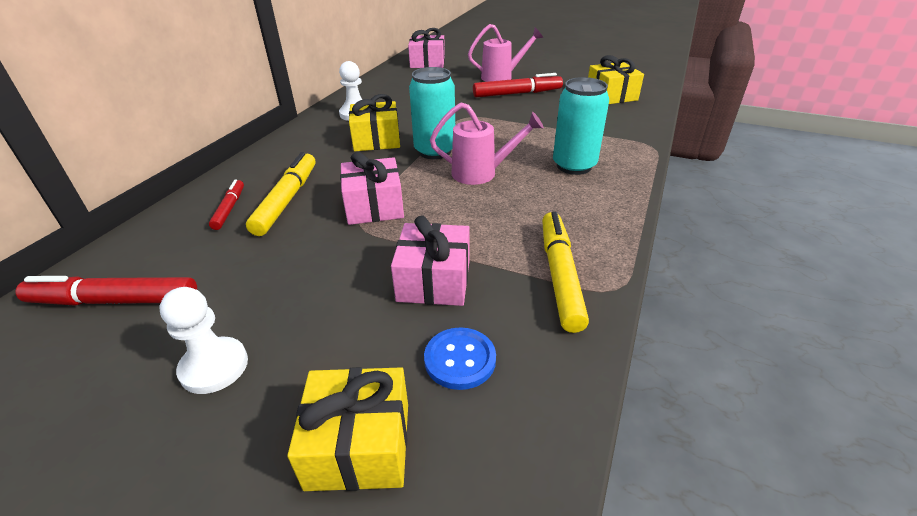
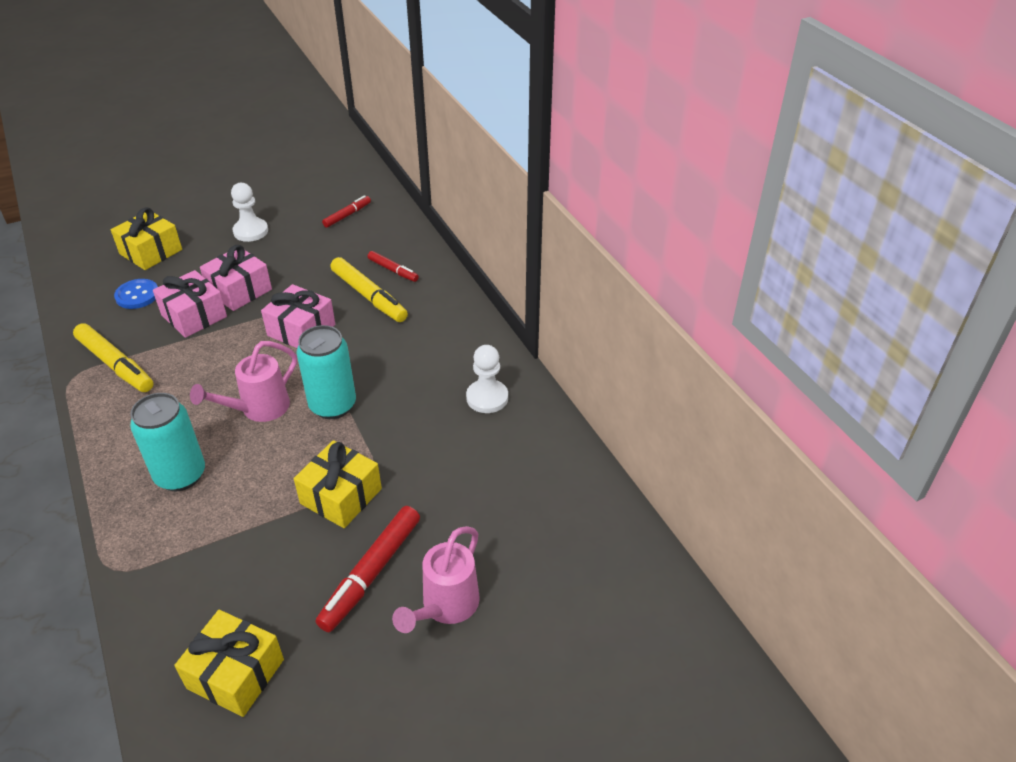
camera: 130 degrees right, 5 degrees up
red marker [15,276,197,306] -> red marker [322,195,371,228], size x0.58
yellow gift [349,94,400,151] -> yellow gift moved to [294,440,382,528]
pink gift [408,28,445,68] -> pink gift moved to [200,245,272,311]

